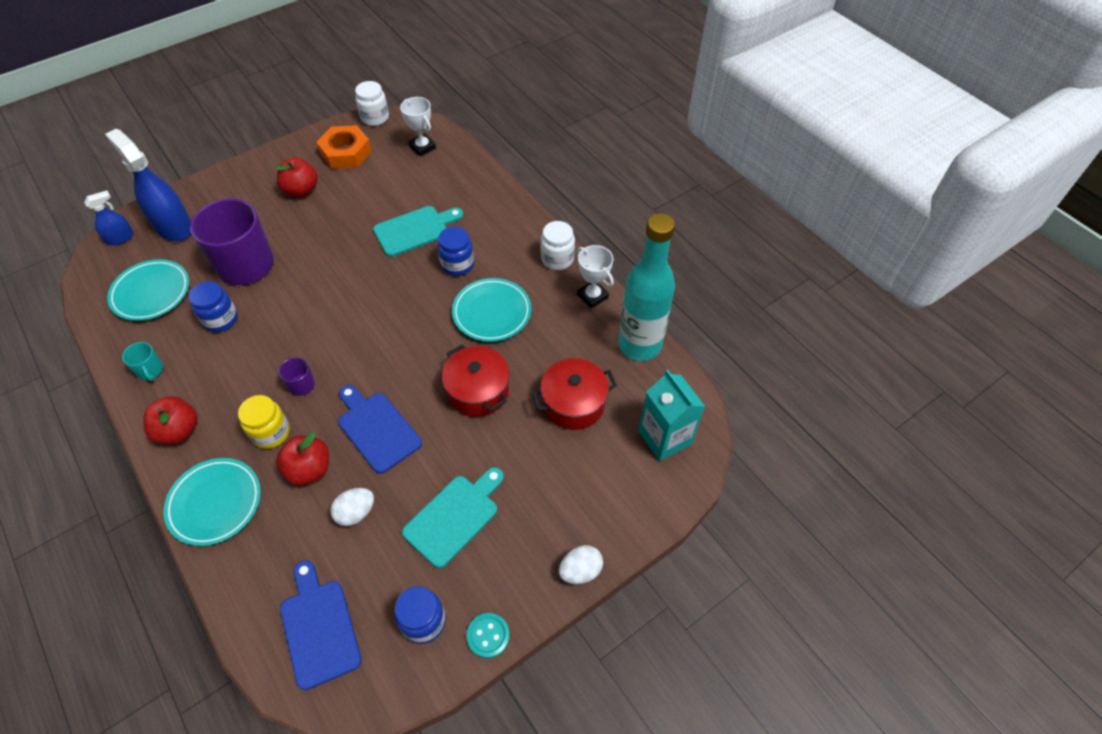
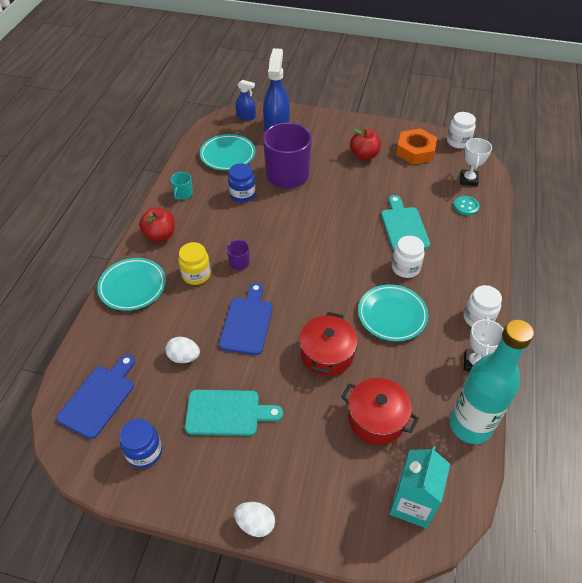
camera: 50 degrees right, 5 degrees down
red apple [276,433,329,486] -> none
turquoise cutting board [373,206,463,257] -> turquoise cutting board turned 120 degrees counterclockwise [381,195,430,251]
blue jar [437,227,474,276] -> white jar [392,236,425,278]
turquoise button [466,613,510,658] -> turquoise button moved to [454,196,480,215]

